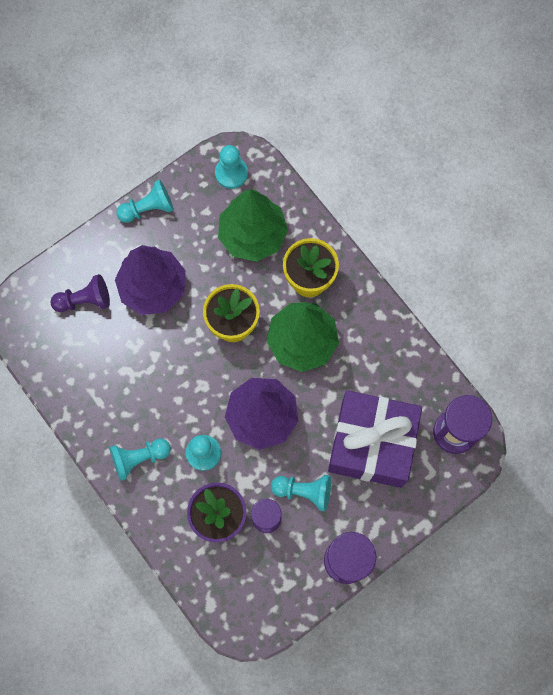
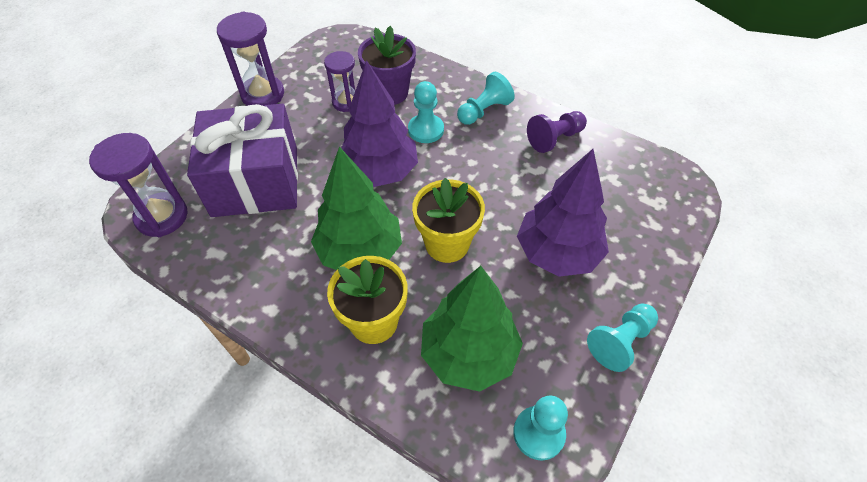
camera: 160 degrees right, 20 degrees down
purple pawn [50,274,110,312] -> purple pawn moved to [527,111,587,153]
turquoise pawn [271,475,331,511] -> none

